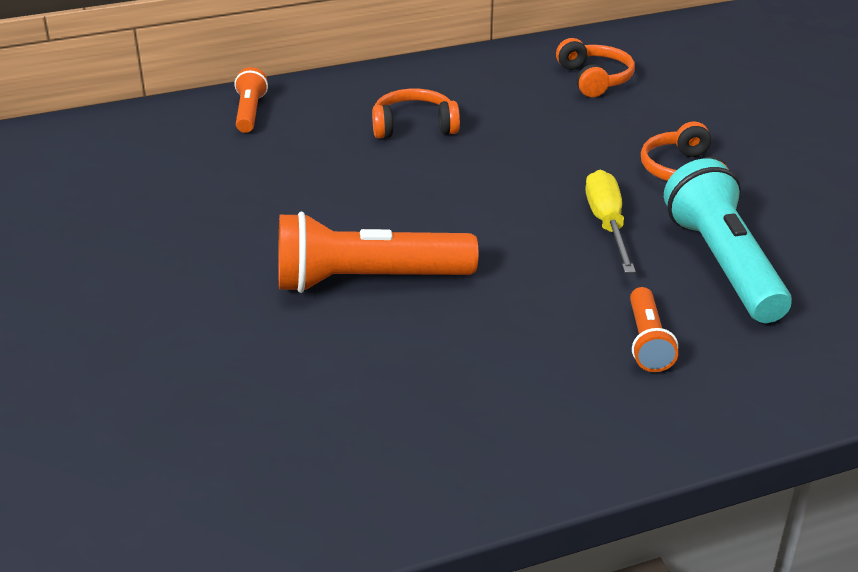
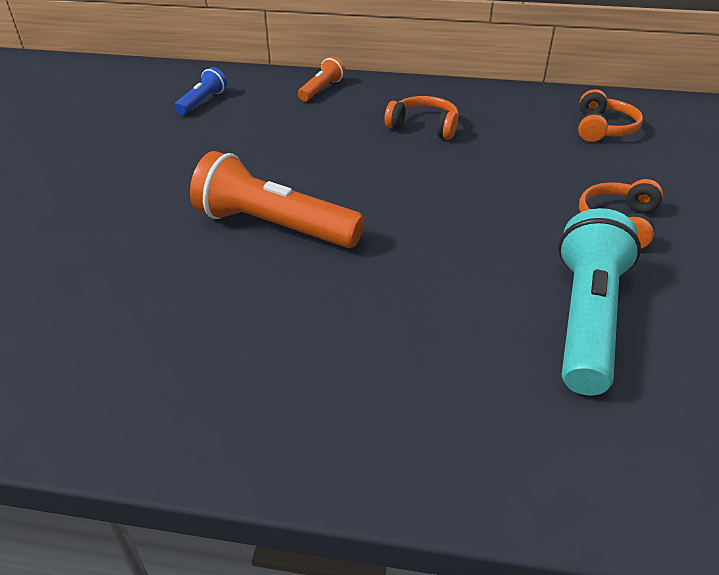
camera: 30 degrees right, 5 degrees up
yellow screwdriver [585,170,636,273] -> none
orange flashlight [630,287,678,372] -> none
none -> blue flashlight [174,67,227,115]

